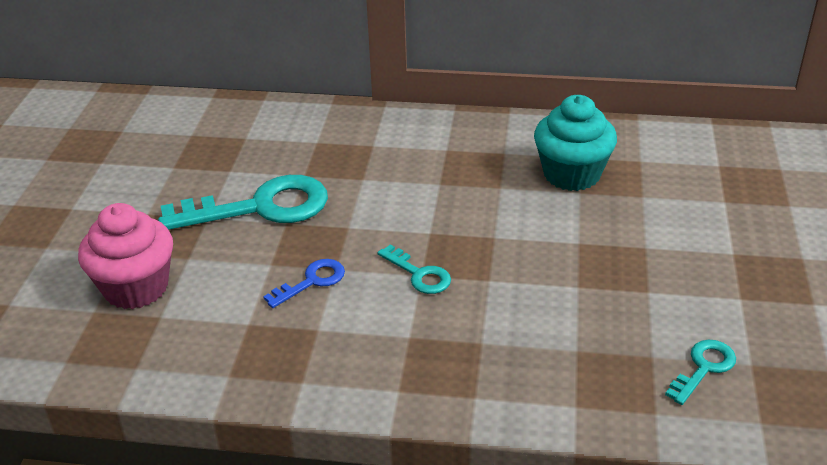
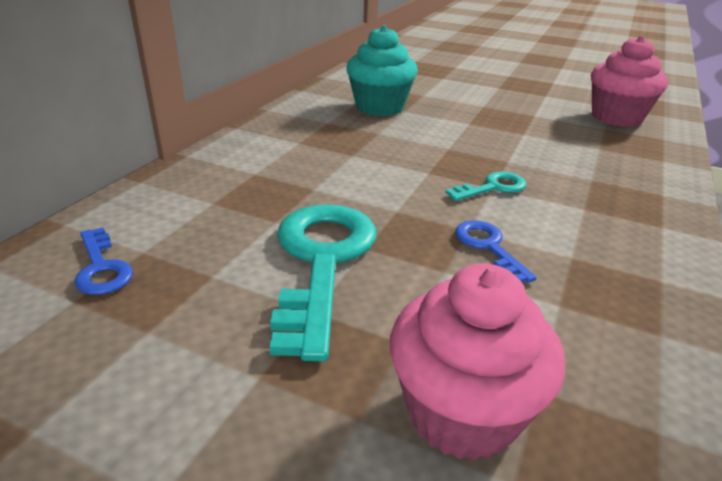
camera: 75 degrees left, 5 degrees down
turquoise key [665,340,736,405] -> pink cupcake [591,36,668,127]
none -> blue key [74,228,133,295]

